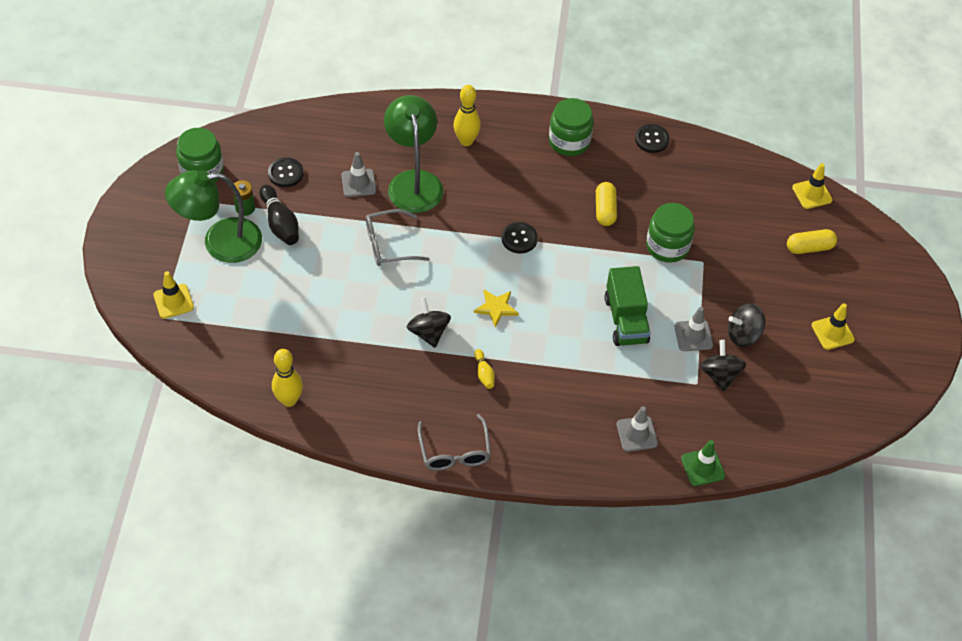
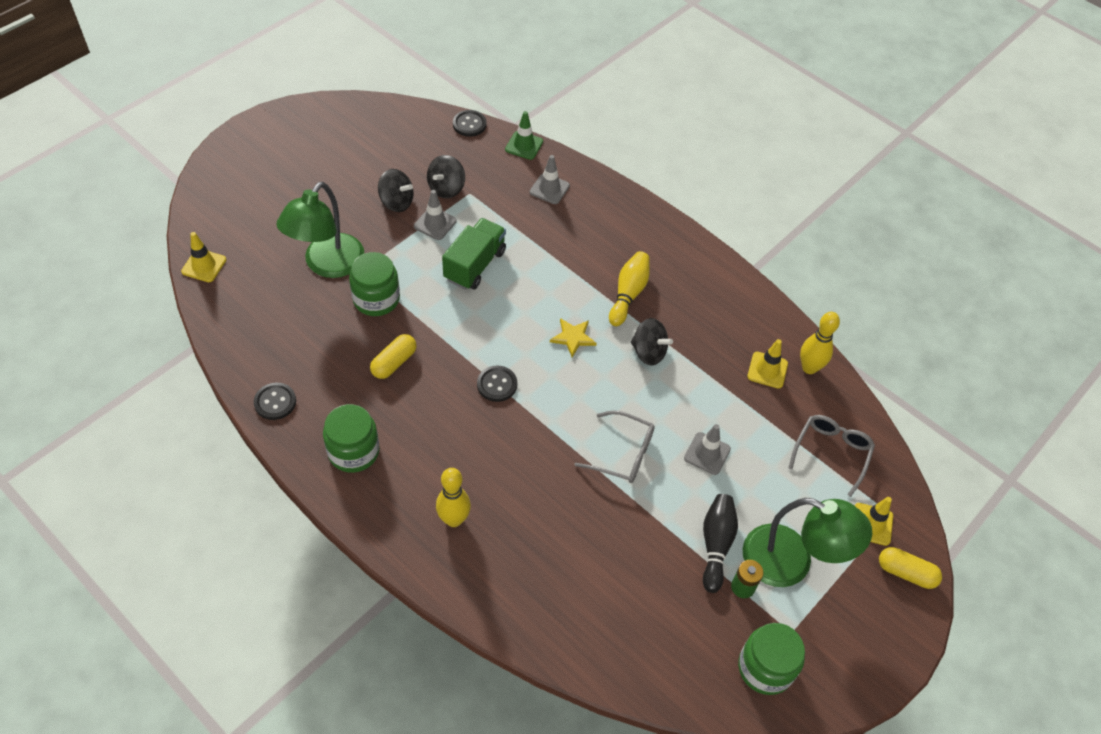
camera: 145 degrees left, 0 degrees up
black button [268,157,304,187] -> black button moved to [453,110,487,137]
grey traffic cone [342,152,376,197] -> grey traffic cone moved to [684,424,731,475]
green lamp [384,95,443,213] -> green lamp moved to [276,182,365,278]
black spinning top [407,298,451,348] -> black spinning top turned 75 degrees counterclockwise [631,318,673,365]
grey glasses [417,414,491,471] -> grey glasses moved to [788,415,875,497]
yellow bowling pin [474,349,495,389] -> yellow bowling pin [609,251,650,326], size x1.83
yellow capsule [787,229,837,254] -> yellow capsule moved to [879,547,942,589]
yellow traffic cone [812,303,855,350] -> yellow traffic cone moved to [747,339,788,389]

